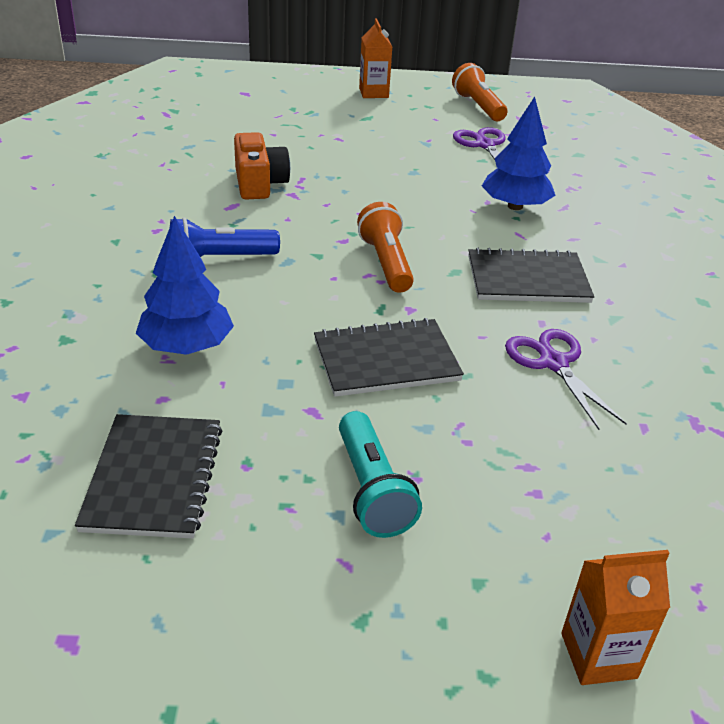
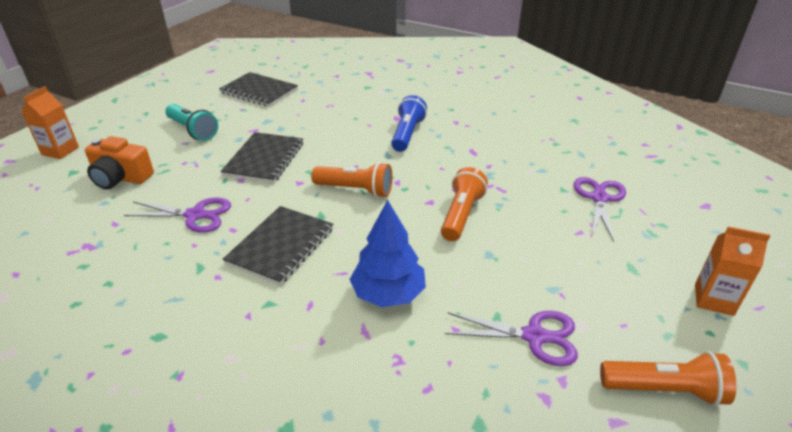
camera: 120 degrees right, 0 degrees up
blue tree [136,216,234,355] -> none
orange camera [234,132,290,199] -> orange camera moved to [85,136,154,190]
turquoise flashlight [339,411,422,538] -> turquoise flashlight turned 150 degrees counterclockwise [166,104,218,141]
none -> orange flashlight [441,167,488,241]
none -> purple scissors [574,177,626,242]

